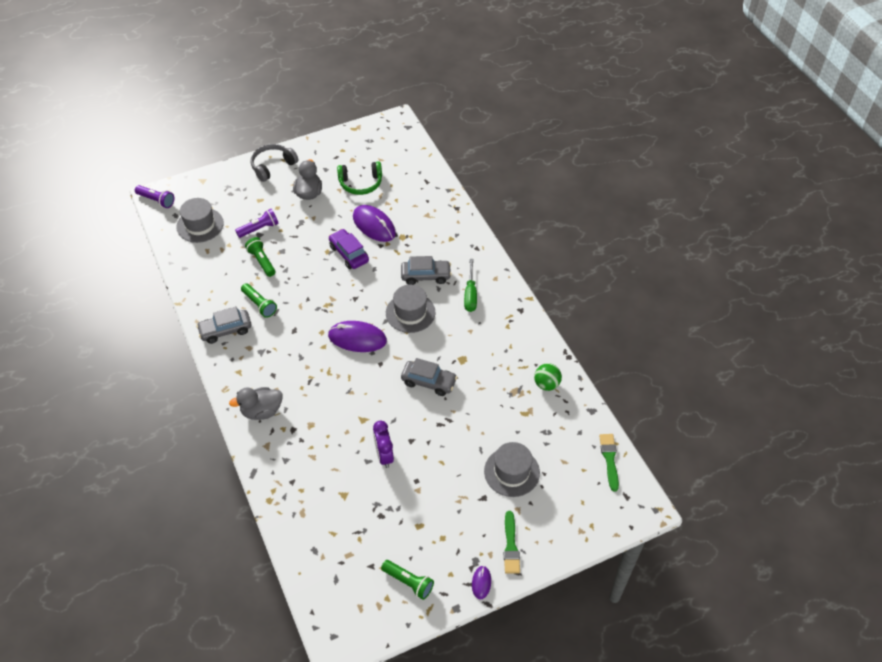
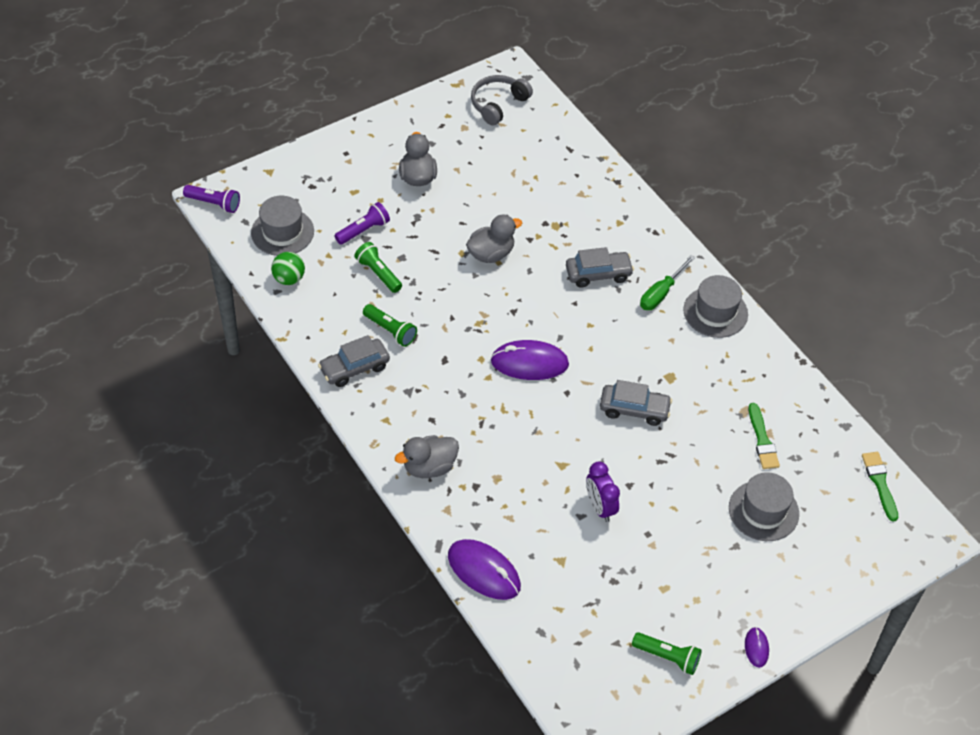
camera: 10 degrees left, 0 degrees up
grey headphones [251,144,298,182] -> grey headphones moved to [471,75,533,126]
purple car [329,229,369,269] -> grey duck [466,215,522,263]
green headphones [337,161,382,195] -> none
purple mouse [353,205,396,242] -> purple mouse moved to [448,539,521,600]
grey hat [386,285,435,333] -> grey hat moved to [683,275,748,338]
green screwdriver [464,259,477,312] -> green screwdriver turned 45 degrees clockwise [640,255,696,310]
green brush [504,511,520,574] -> green brush moved to [749,403,780,469]
green ball [534,363,562,391] -> green ball moved to [271,252,305,285]

